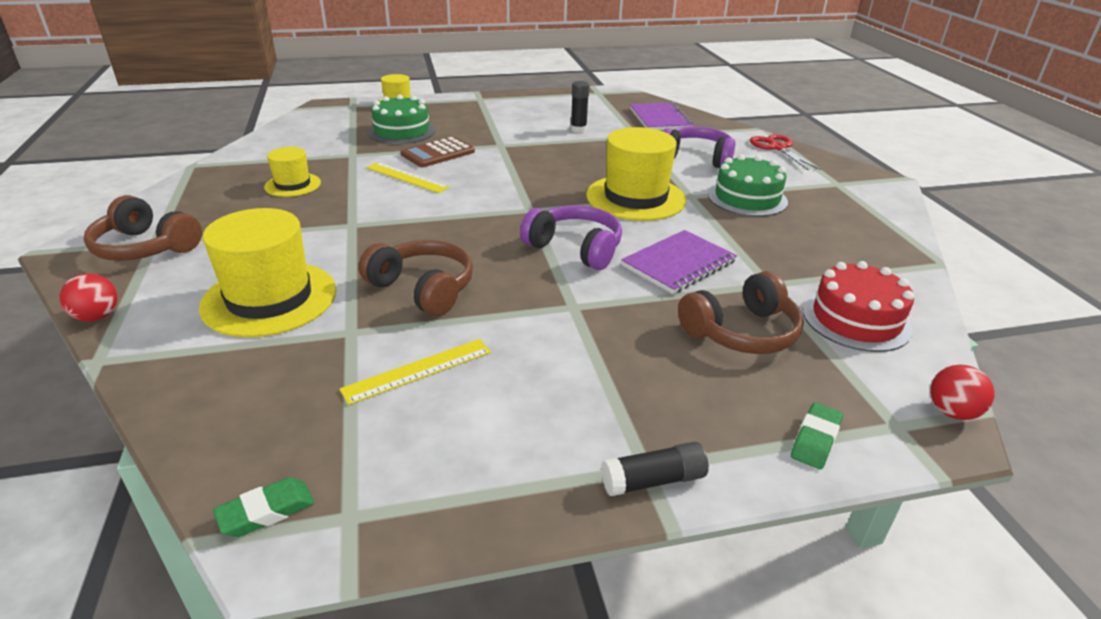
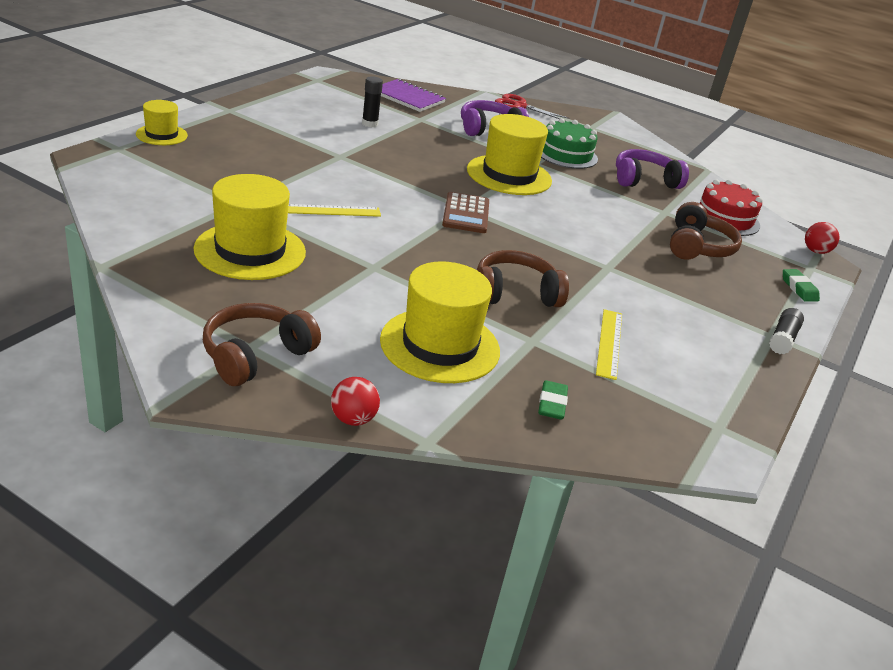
camera: 50 degrees left, 0 degrees up
brown headphones [84,195,202,261] -> brown headphones turned 150 degrees clockwise [203,303,321,386]
green eraser [213,477,314,537] -> green eraser moved to [538,380,568,420]
yellow hat [264,147,321,197] -> yellow hat [194,174,306,280], size x1.82
green cake [368,95,435,144] -> none
brown calculator [401,136,475,167] -> brown calculator moved to [442,192,489,233]
purple headphones [520,205,622,270] -> purple headphones moved to [616,149,689,189]
purple notebook [621,230,737,294] -> none

